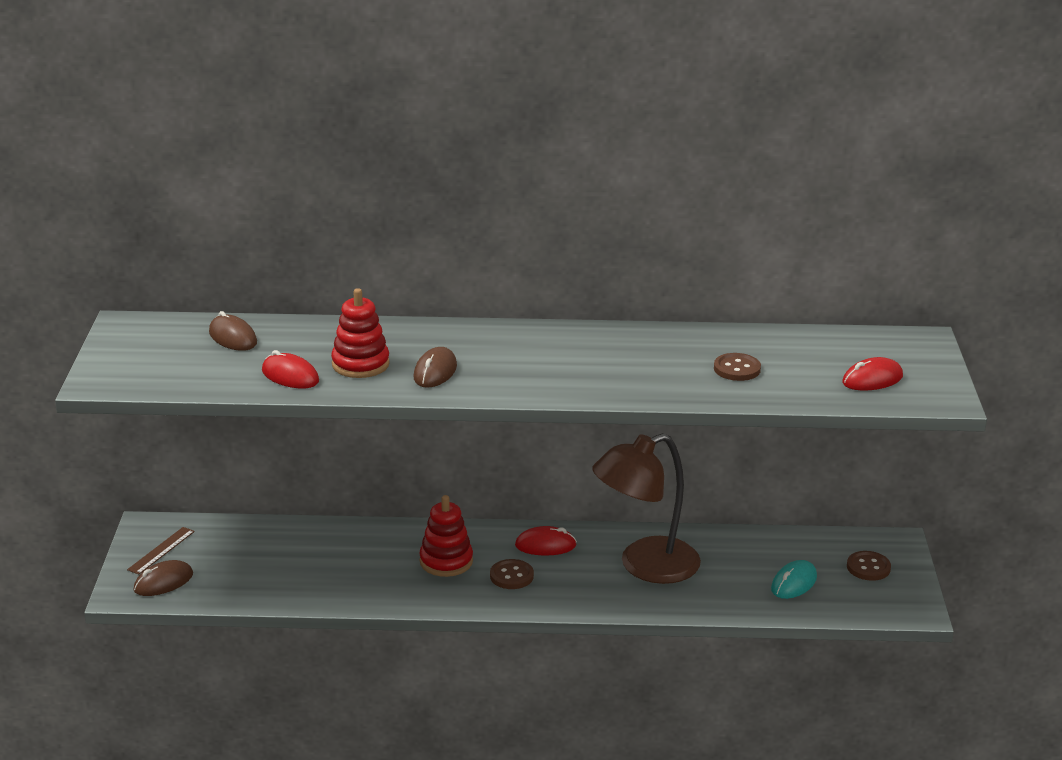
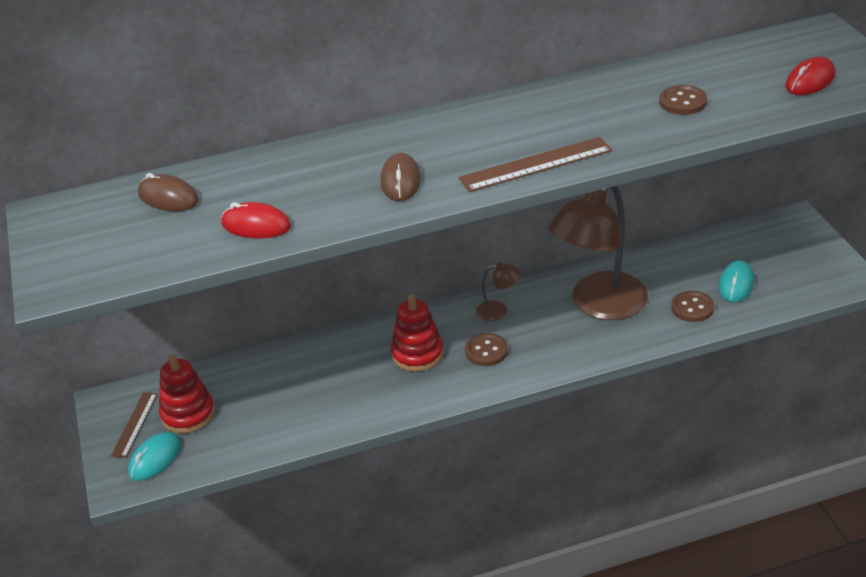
camera: 15 degrees left, 10 degrees up
brown mouse [134,560,193,596] -> turquoise mouse [128,432,181,481]
red stacking toy [331,288,390,378] -> red stacking toy moved to [159,354,215,434]
red mouse [515,526,577,556] -> brown lamp [476,262,521,321]
brown button [847,551,891,581] -> brown button moved to [671,291,714,322]
none -> brown ruler [459,137,612,192]

